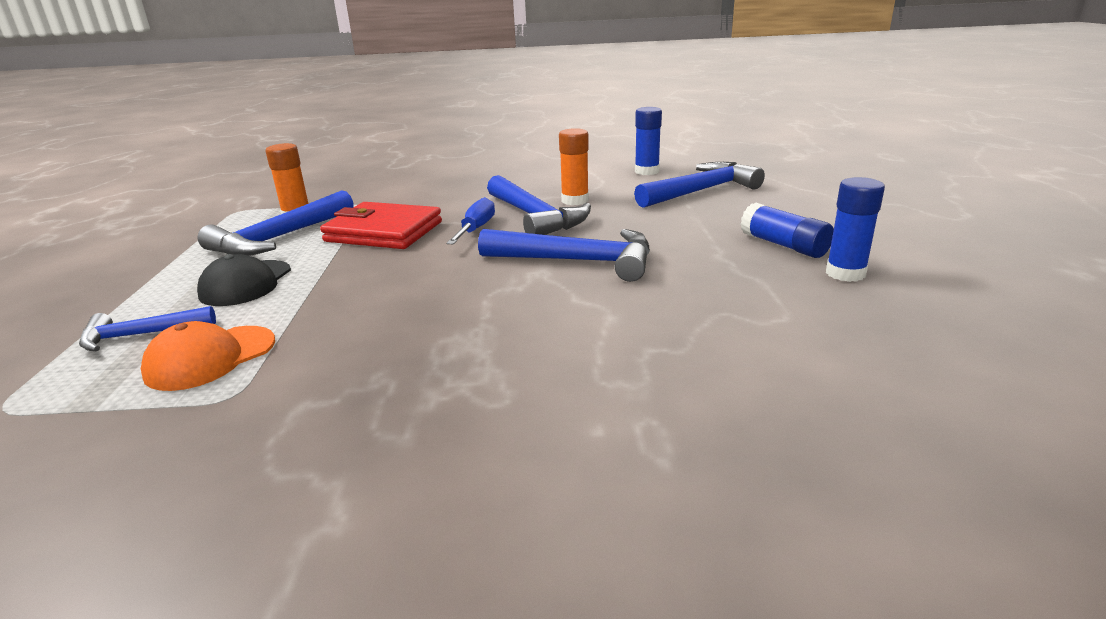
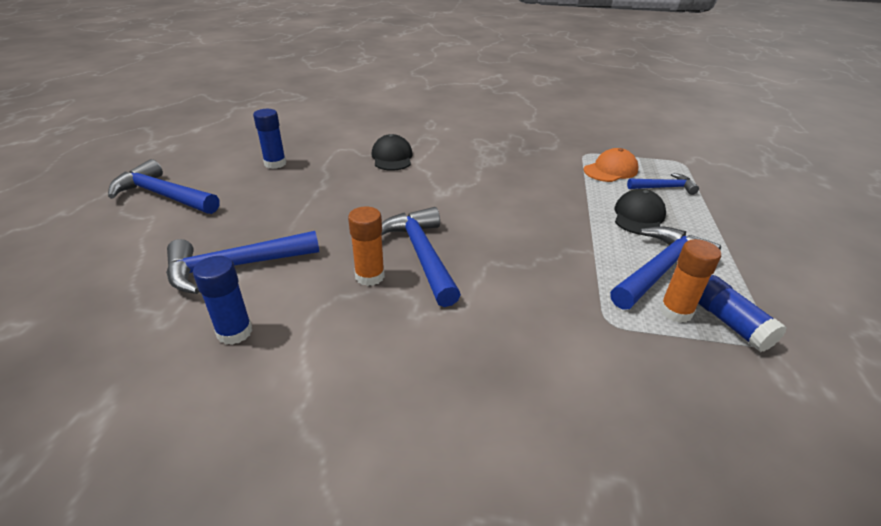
camera: 170 degrees left, 10 degrees up
red wallet [320,202,442,249] -> none
blue screwdriver [447,197,495,244] -> none
blue hammer [478,229,650,282] -> blue hammer moved to [108,159,219,214]
blue glue stick [740,202,834,258] -> blue glue stick moved to [698,275,787,352]
none -> black cap [371,134,413,171]

